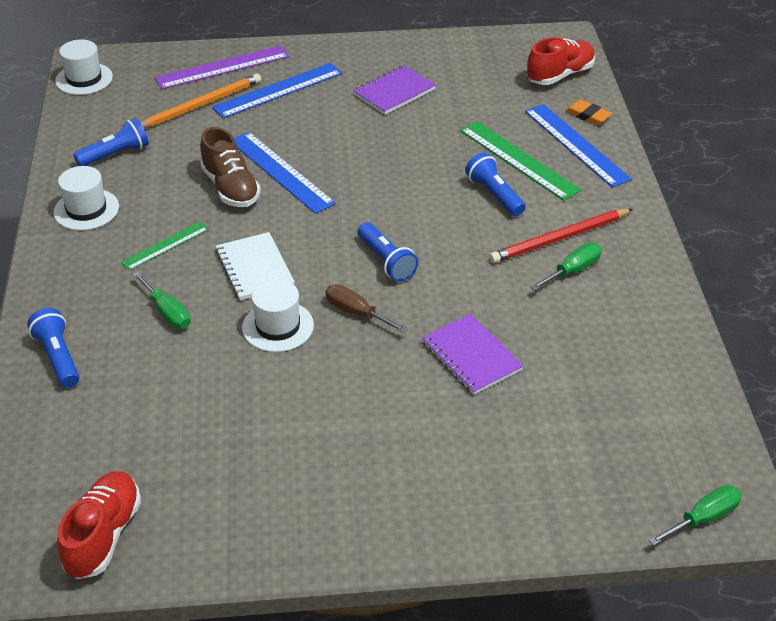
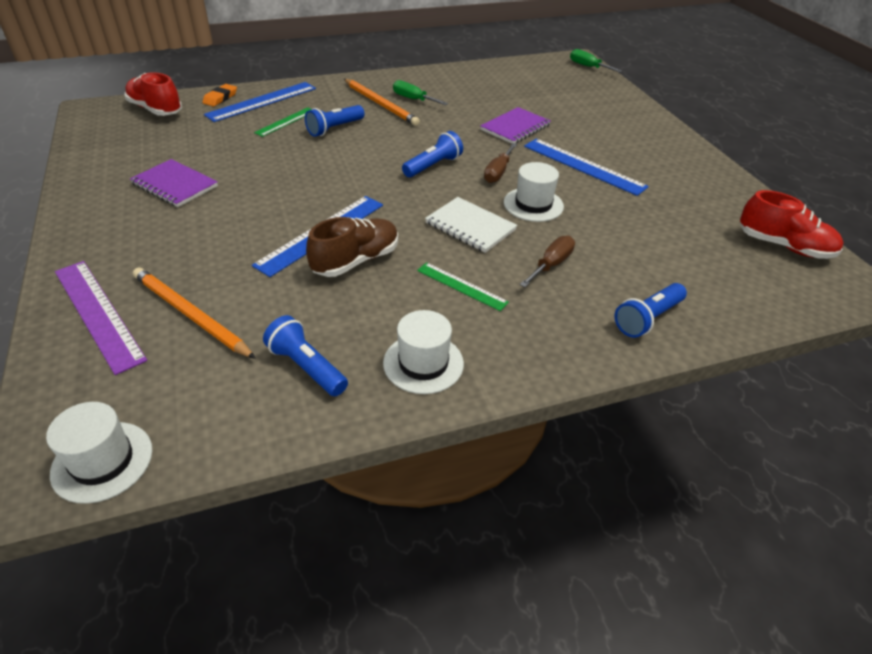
camera: 105 degrees left, 0 degrees up
red shoe [57,471,141,579] -> red shoe turned 150 degrees counterclockwise [740,190,844,259]
green screwdriver [132,271,191,329] -> brown screwdriver [520,236,575,287]
blue ruler [212,63,342,118] -> blue ruler moved to [524,139,649,196]
white notebook [215,232,295,301] -> white notebook turned 75 degrees clockwise [425,197,517,253]
green ruler [460,121,581,201] -> green ruler [254,107,312,137], size x0.59
red pencil [489,209,633,263] -> orange pencil [344,79,420,126]

